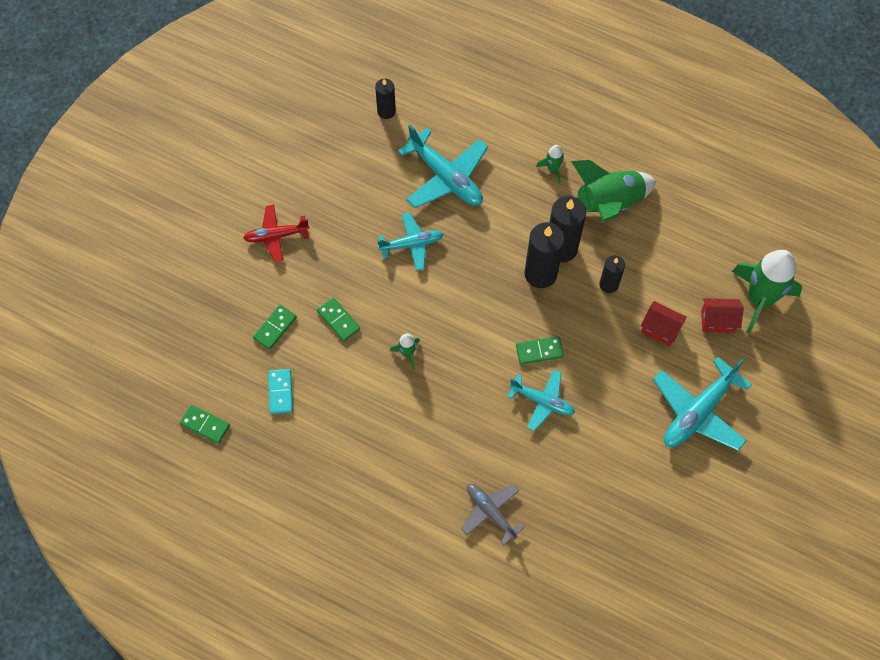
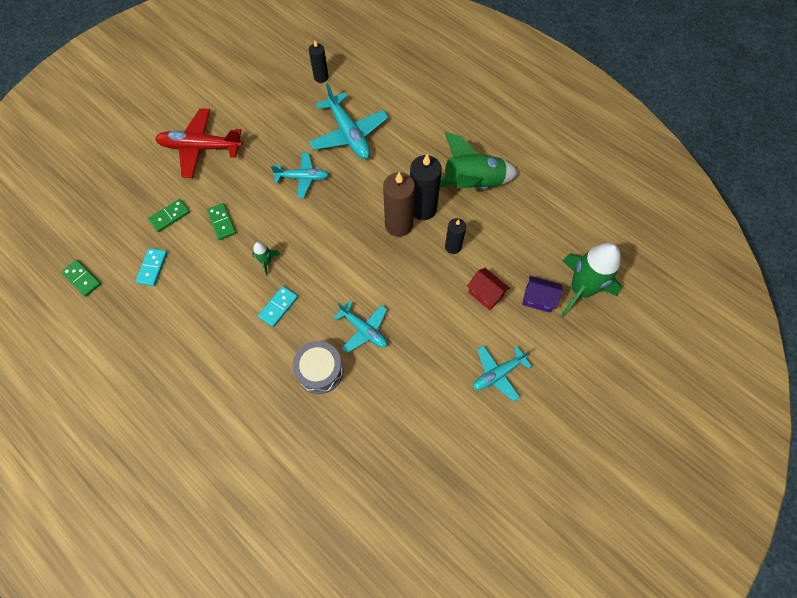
camera: 15 degrees right, 0 degrees up
red plane [244,205,310,262] -> red plane [155,108,243,178], size x1.60
grey plane [461,484,525,545] -> none
green domino [516,336,564,365] -> none
black candle [524,222,565,288] -> brown candle [383,172,415,237]
green rocket [536,145,564,183] -> none
turquoise plane [653,357,752,451] -> turquoise plane [473,345,532,402], size x0.62
red house [701,298,744,333] -> purple house [522,276,563,313]
none -> turquoise domino [258,286,298,327]
none -> grey drum [293,341,344,394]

